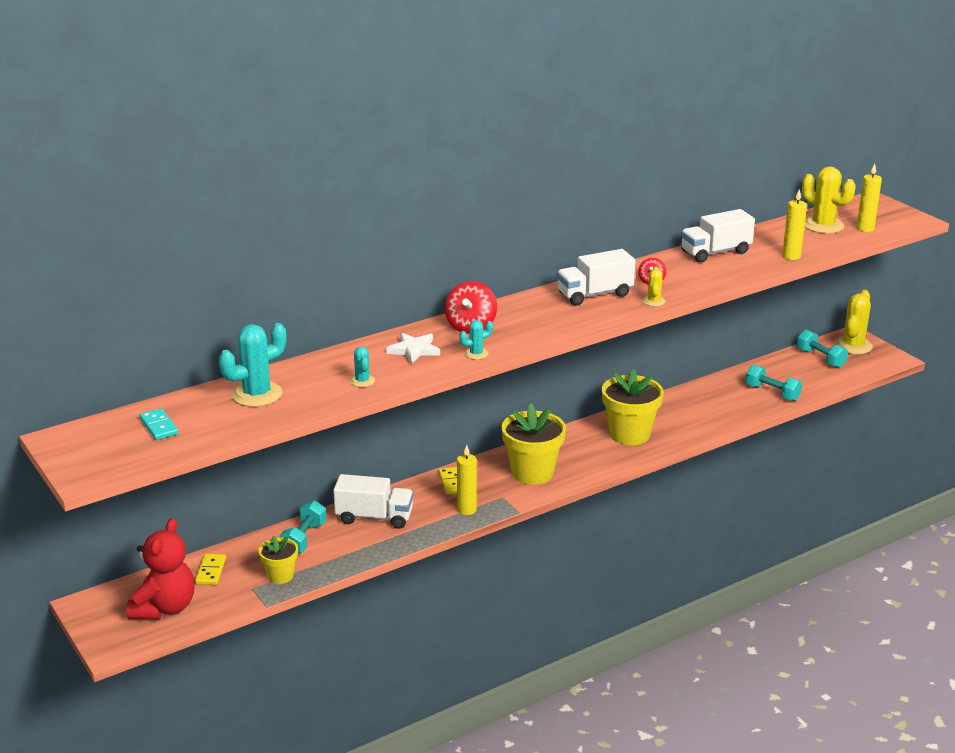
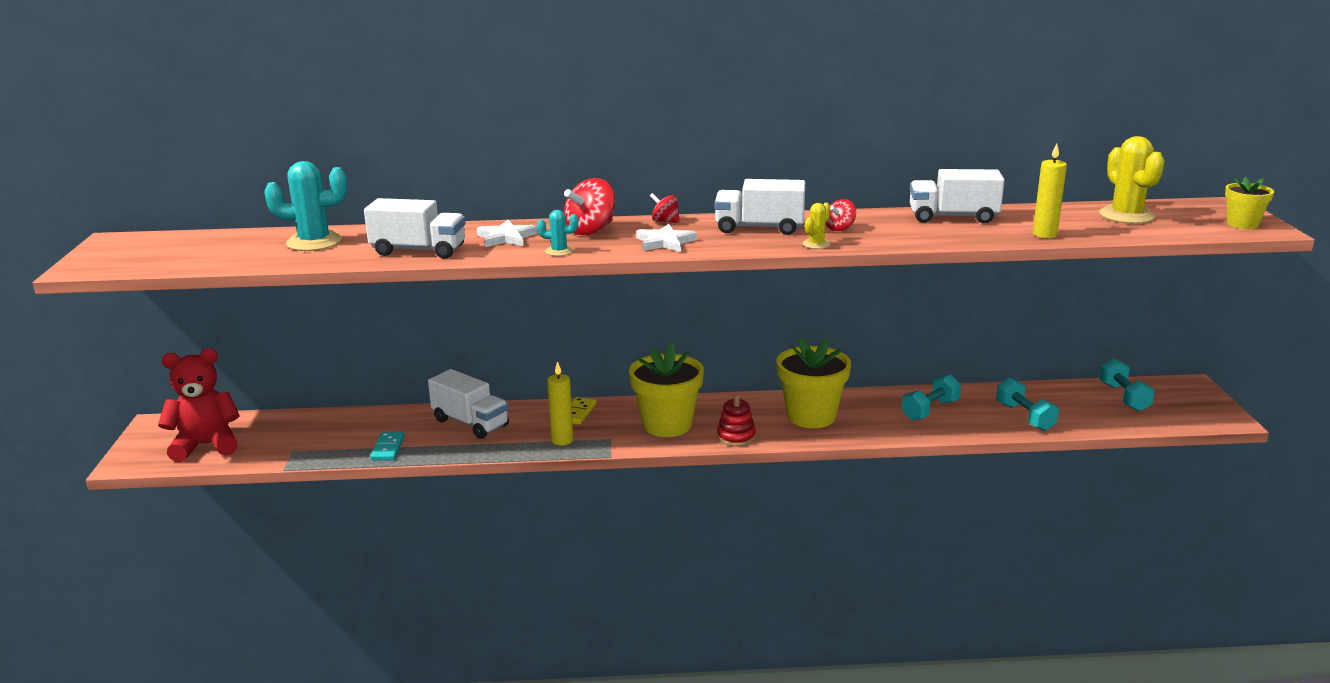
camera: 30 degrees right, 5 degrees down
red teddy bear [127,518,194,619] -> red teddy bear turned 150 degrees counterclockwise [158,348,240,462]
turquoise domino [139,408,178,440] -> turquoise domino moved to [370,432,404,461]
yellow domino [195,554,226,585] -> none
yellow flower pot [259,536,298,584] -> yellow flower pot moved to [1225,177,1274,229]
turquoise dumbbell [280,500,327,554] -> turquoise dumbbell moved to [902,374,961,421]
turquoise cactus [350,347,375,387] -> white truck [364,198,466,259]
yellow cactus [834,290,873,355] -> none
yellow candle [857,164,882,232] -> none
none -> white star [636,224,697,252]
none -> red spinning top [650,193,680,223]
none -> red stacking toy [717,394,756,447]

